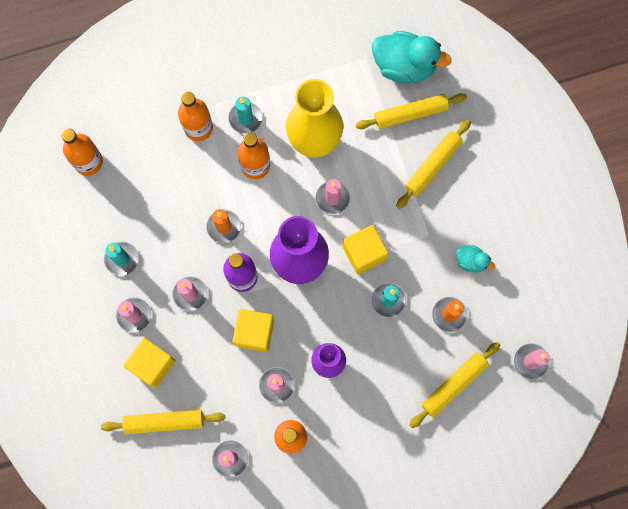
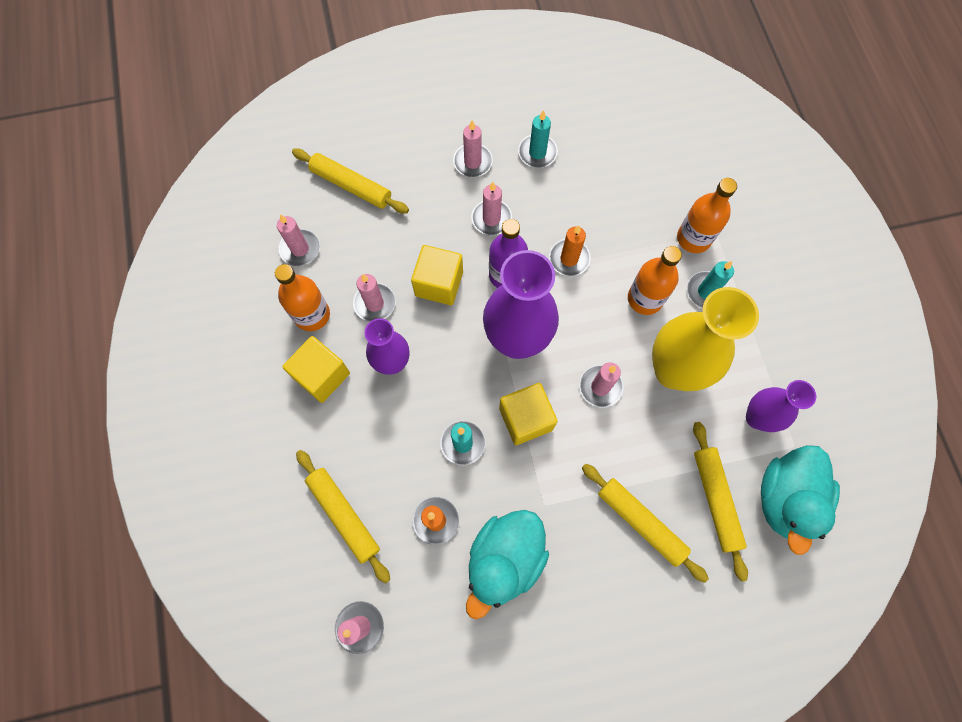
camera: 95 degrees right, 5 degrees down
orange bottle [61,129,103,176] -> none
yellow rolling pin [101,410,225,434] -> yellow rolling pin turned 60 degrees counterclockwise [292,148,409,214]
yellow cube [123,338,176,388] -> yellow cube moved to [282,336,350,403]
turquoise duck [456,245,495,273] -> turquoise duck [466,510,549,619], size x2.01
none -> purple vase [746,380,816,432]

